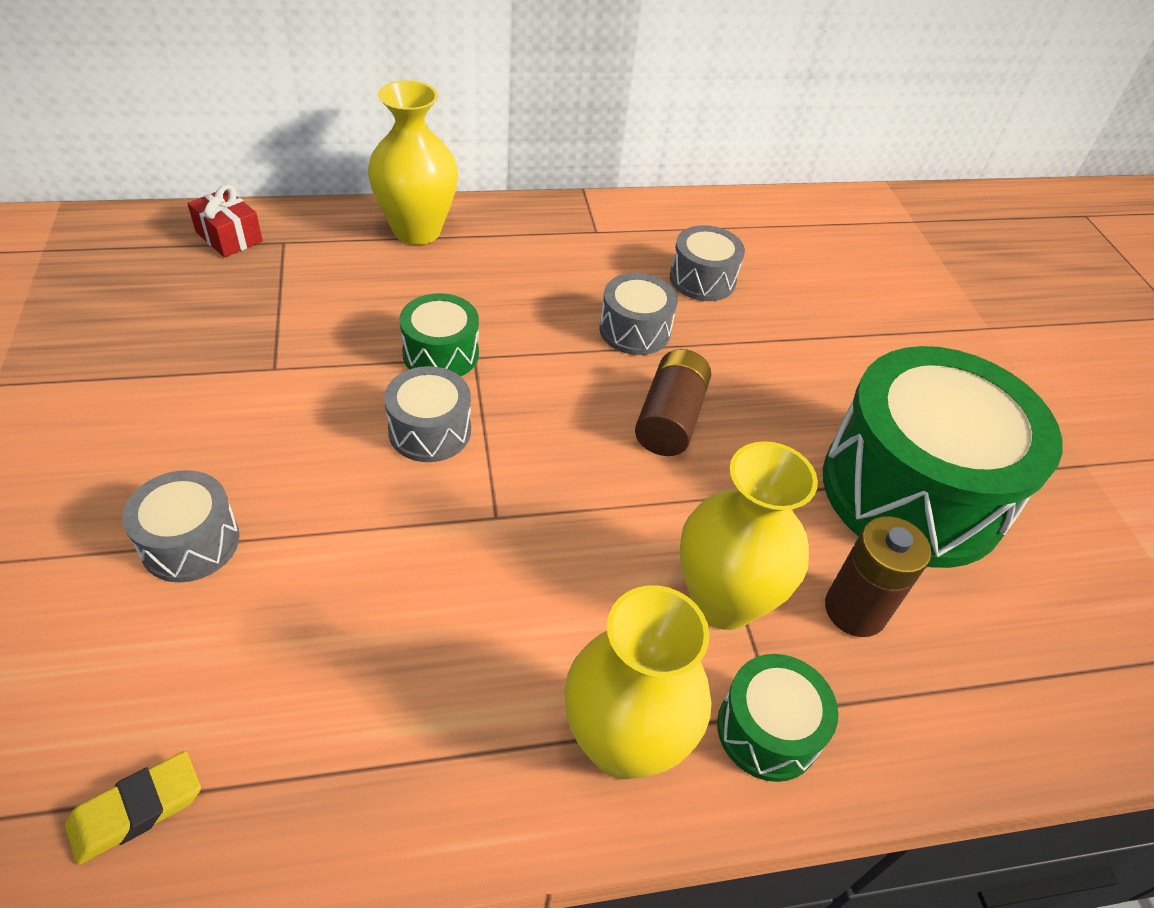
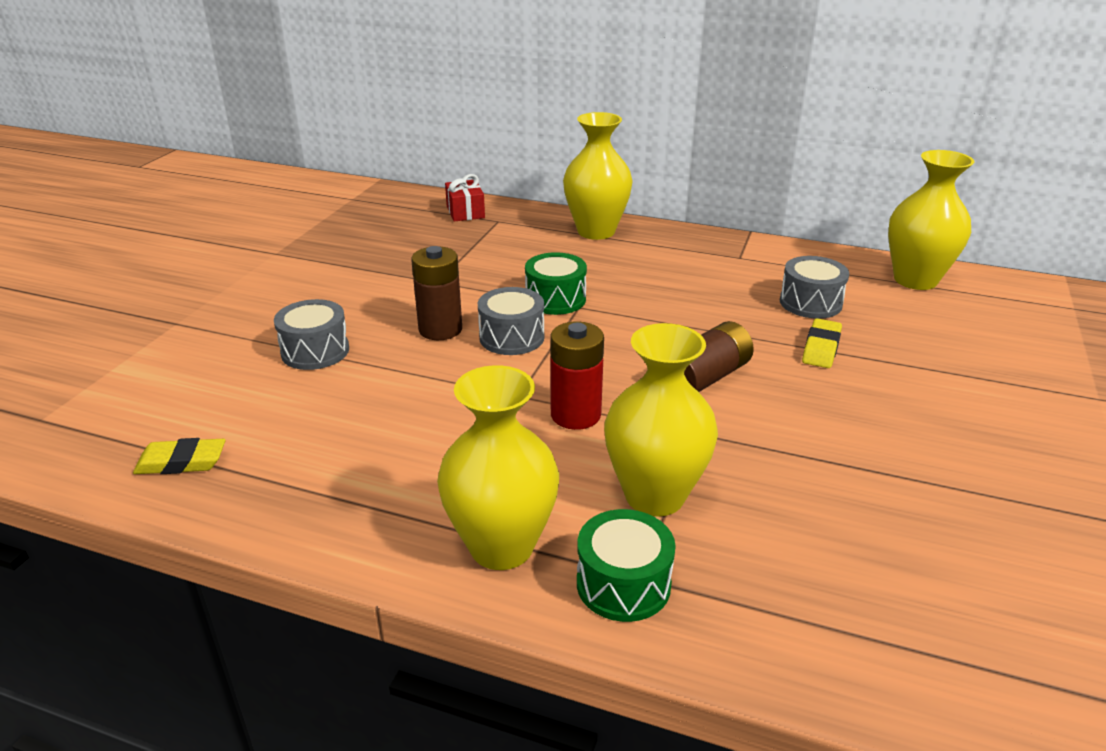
camera: 35 degrees right, 15 degrees down
grey drum [599,273,678,355] -> none
green drum [823,346,1063,568] -> none
brown battery [825,516,931,637] -> brown battery moved to [411,246,462,340]
none -> red battery [550,322,604,430]
none -> yellow eraser [802,318,842,368]
none -> yellow vase [888,150,974,290]

